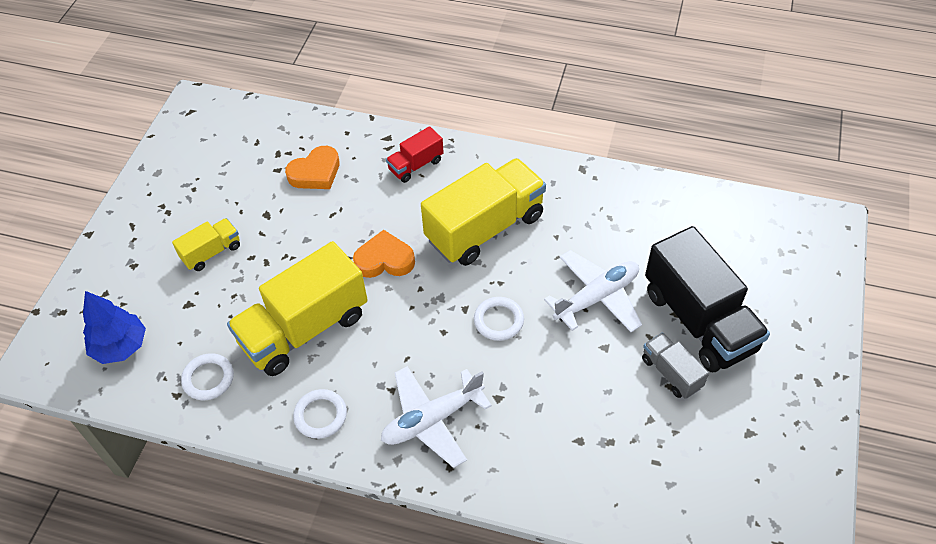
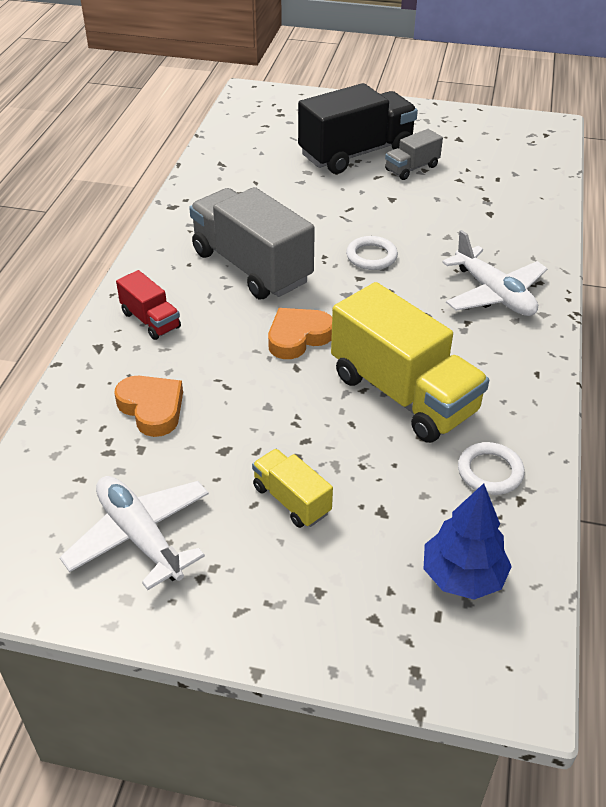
camera: 95 degrees left, 10 degrees down
white ring [293,389,347,439] -> none
orange heart [353,230,415,278] -> orange heart turned 60 degrees clockwise [268,308,332,359]
yellow truck [421,158,546,266] -> grey truck [189,187,315,299]
white plane [544,250,642,332] -> white plane moved to [60,476,209,590]

